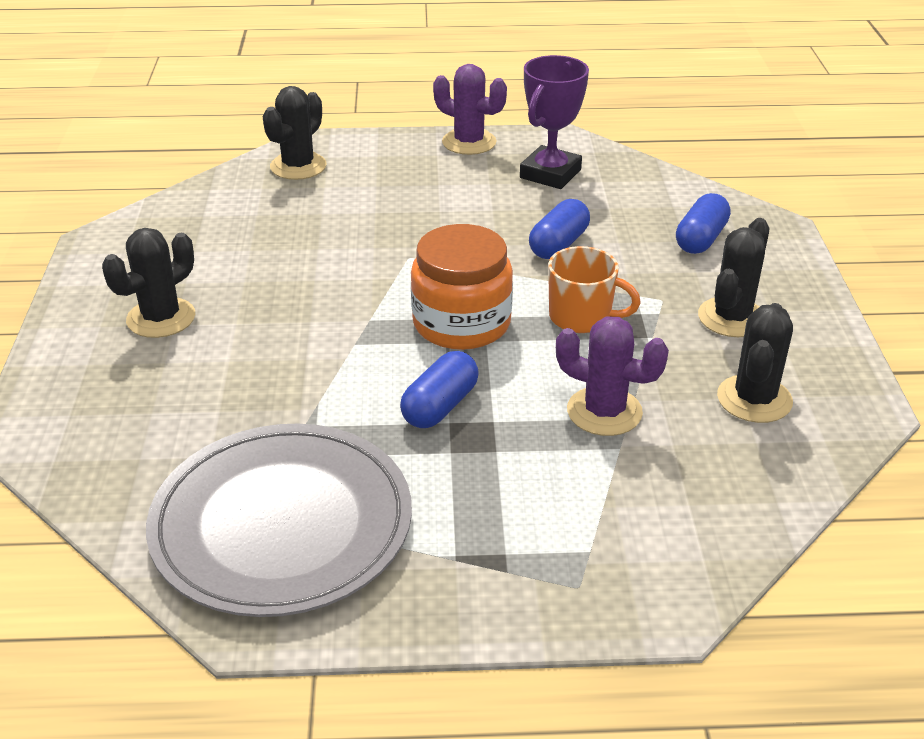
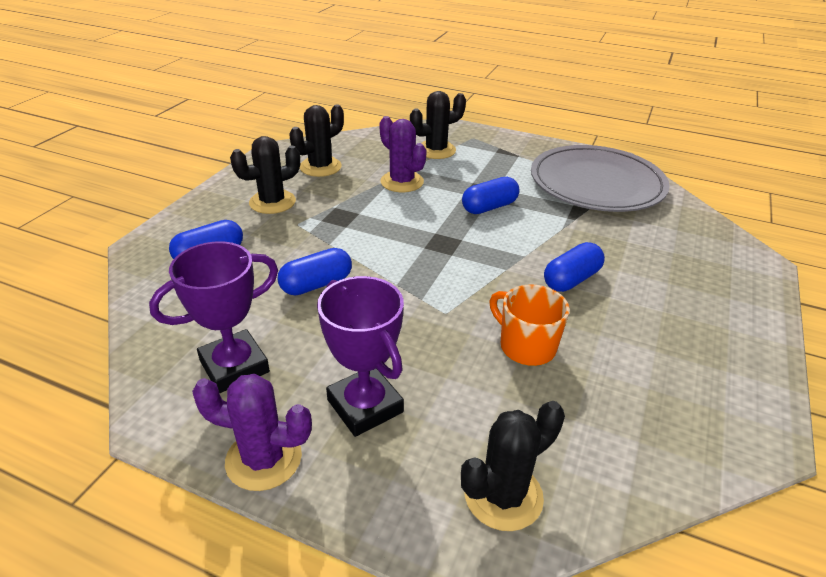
camera: 155 degrees left, 0 degrees up
black cactus [102,228,195,338] -> black cactus moved to [410,91,466,159]
orange jar [411,224,513,350] -> none
purple cactus [433,64,507,155] -> purple cactus turned 45 degrees counterclockwise [192,374,312,491]
orange mug [548,246,641,333] -> orange mug moved to [489,284,570,366]
none -> purple trophy [317,276,404,437]
none -> blue capsule [544,242,605,292]

